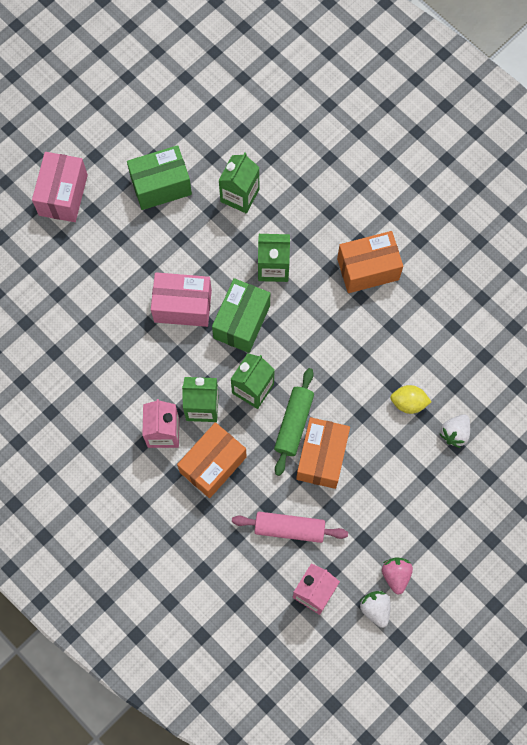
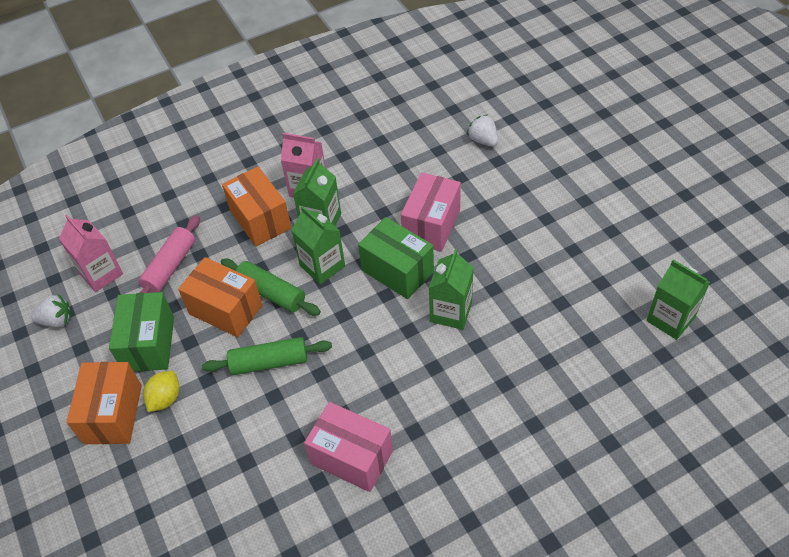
camera: 110 degrees right, 20 degrees down
pink box [32,152,88,222] -> pink box moved to [304,402,393,492]
green box [127,145,192,210] -> green box moved to [109,292,174,372]
green carton [218,152,260,214] -> green carton moved to [646,259,710,340]
orange box [337,231,403,293] -> orange box moved to [67,362,142,444]
pink strawberry [382,557,413,594] -> none
yellow lemon [390,385,432,414] -> yellow lemon moved to [143,371,179,412]
white strawberry [440,414,470,448] -> white strawberry moved to [467,114,498,147]
none -> green rolling pin [202,337,332,375]

